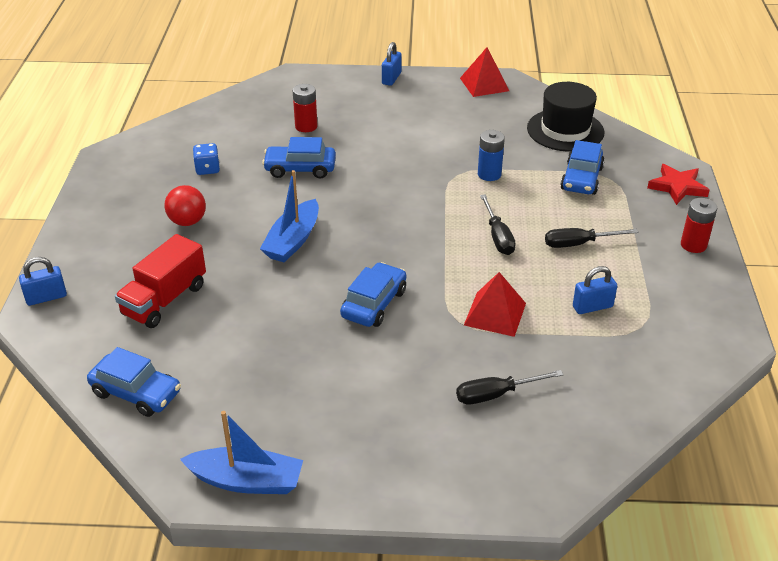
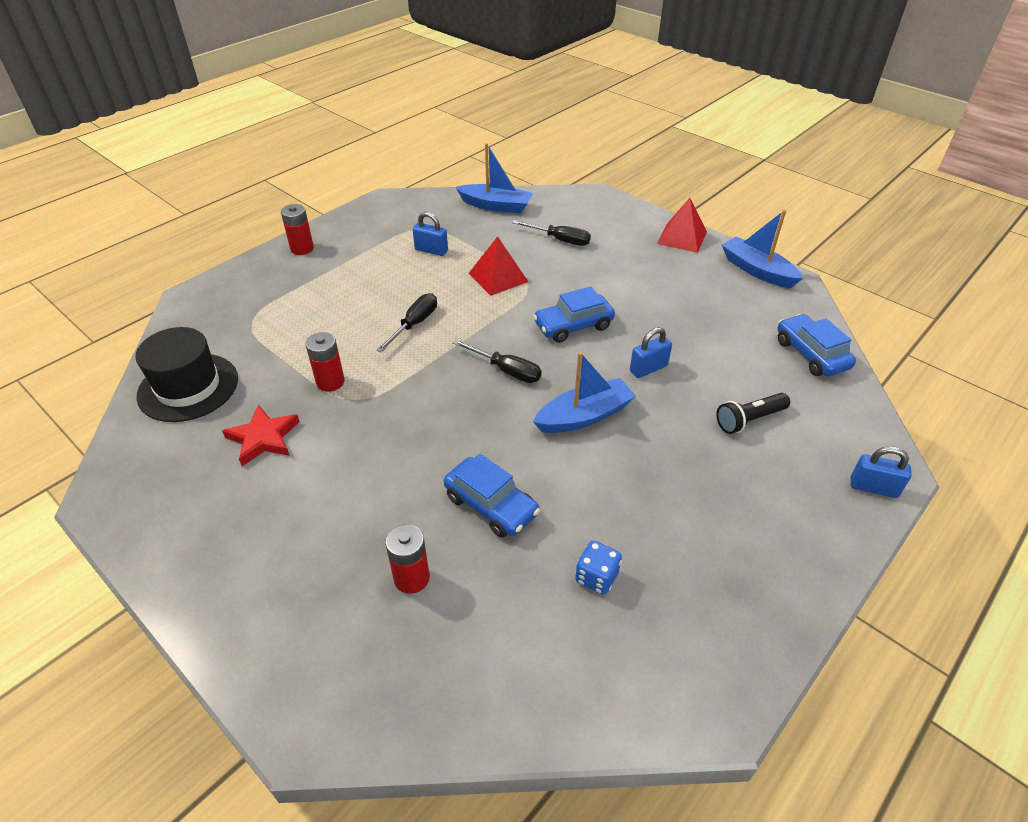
camera: 140 degrees left, 5 degrees up
red truck [115,234,206,328] -> black flashlight [716,393,790,434]
red ball [165,185,206,226] -> none
blue padlock [382,42,402,86] -> blue padlock moved to [630,327,672,378]
red pyramid [460,48,509,97] -> red pyramid moved to [657,198,707,253]
blue battery [478,130,505,181] -> red battery [306,332,345,392]
black screwdriver [545,228,638,248] -> black screwdriver moved to [453,339,541,383]
blue car [560,140,605,195] -> none
red star [647,164,710,205] -> red star moved to [222,405,300,466]
none -> blue boat [456,143,533,213]

